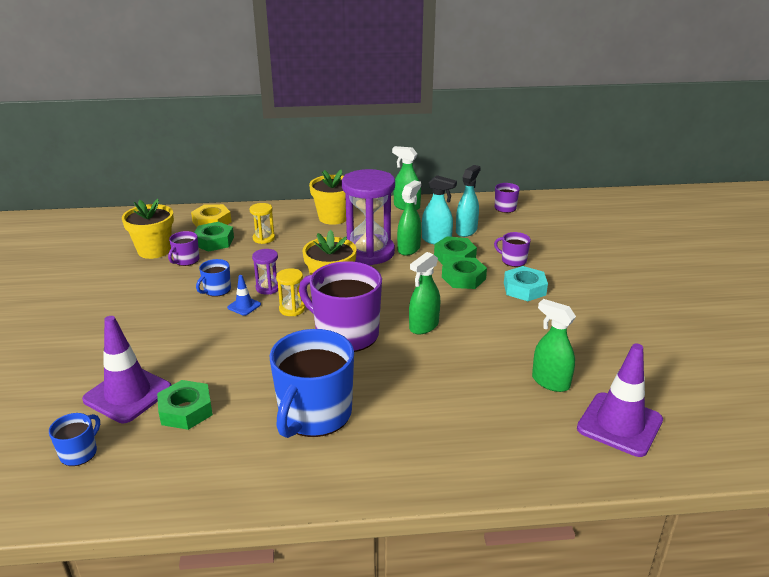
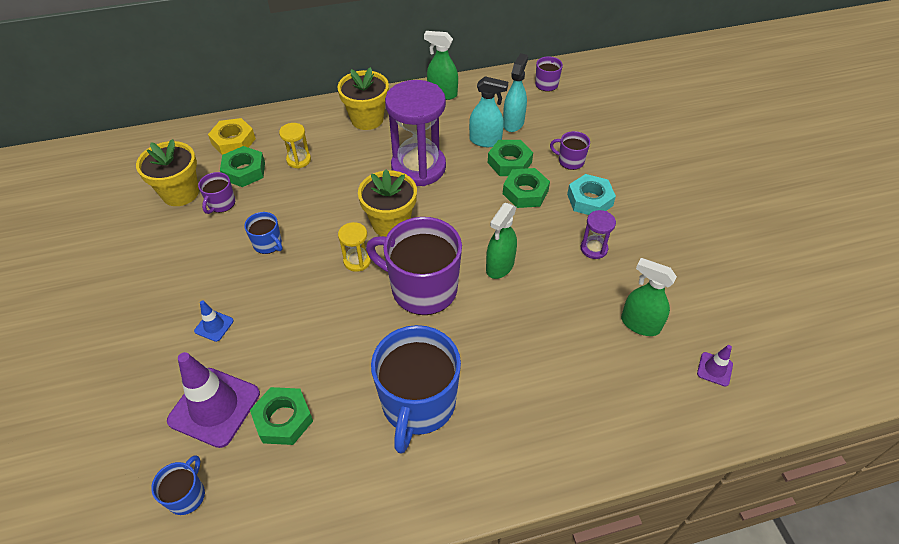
camera: 10 degrees left, 20 degrees up
blue mug [196,259,231,297] -> blue mug turned 75 degrees counterclockwise [244,212,283,254]
blue traffic cone [227,275,261,316] -> blue traffic cone moved to [194,301,234,342]
purple hourglass [252,249,278,294] -> purple hourglass moved to [581,210,616,259]
green spray bottle [397,180,421,256] -> none
purple traffic cone [577,343,663,457] -> purple traffic cone [697,345,733,387], size x0.46

